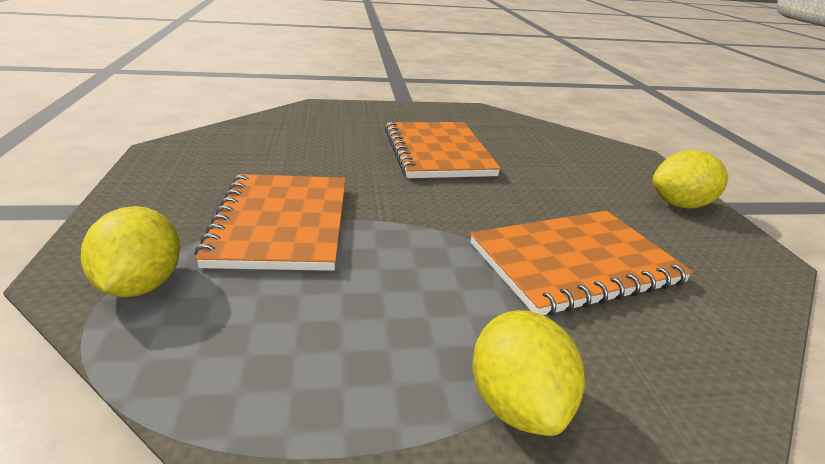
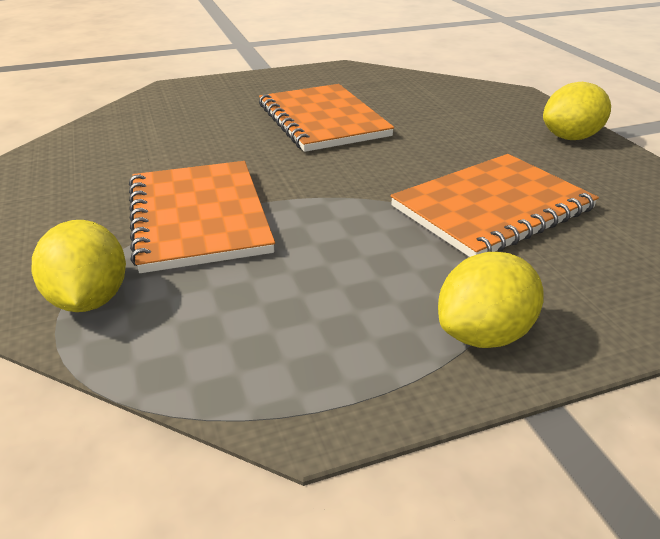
camera: 10 degrees left, 5 degrees up
yellow lemon [472,310,585,436] -> yellow lemon turned 75 degrees clockwise [438,252,544,348]

